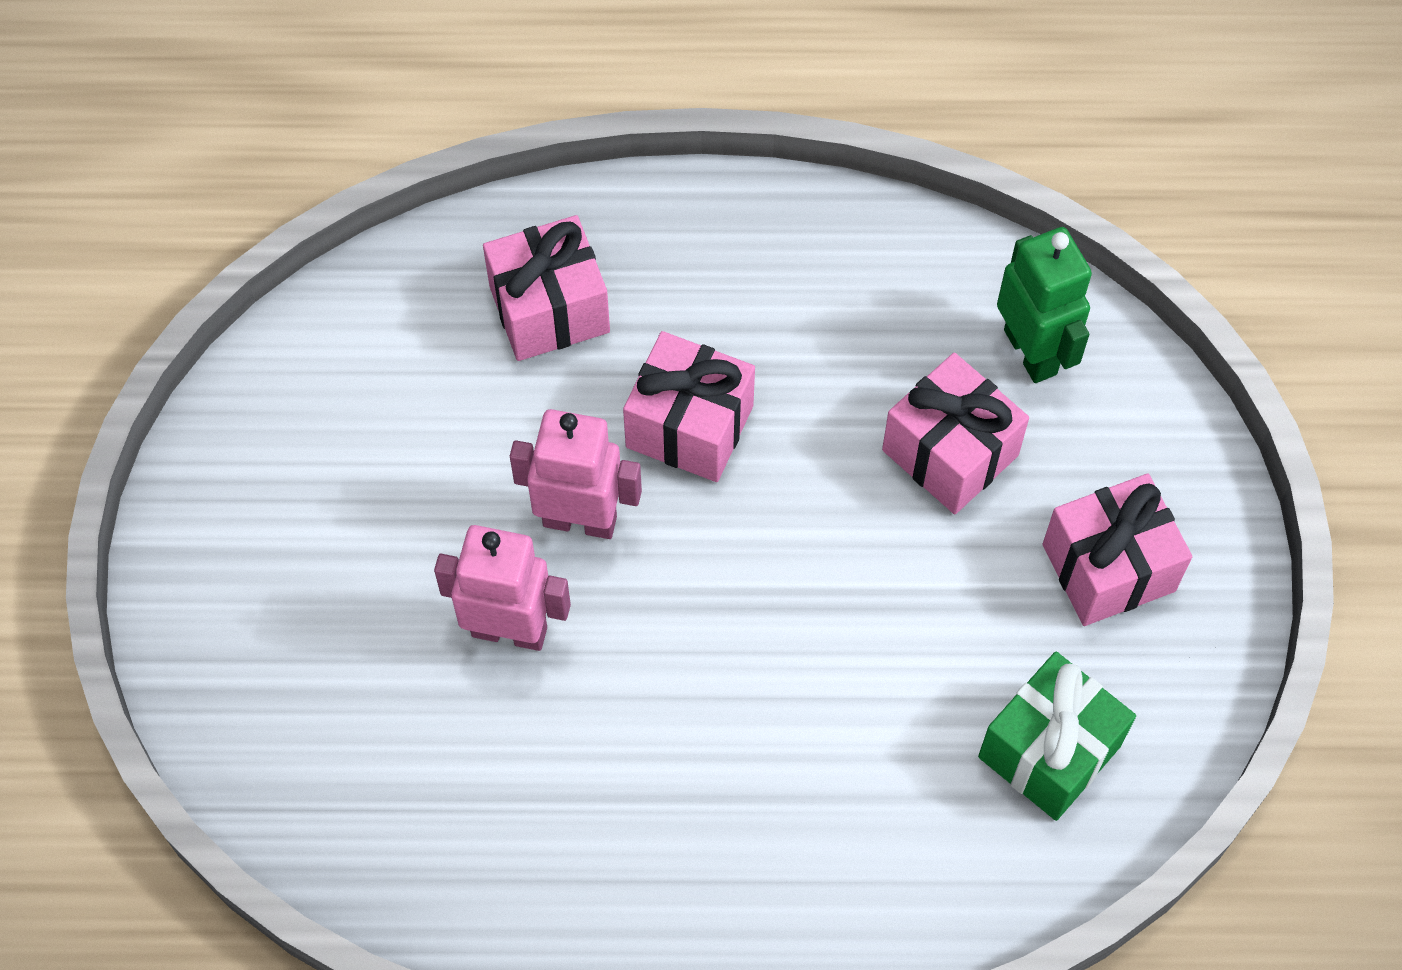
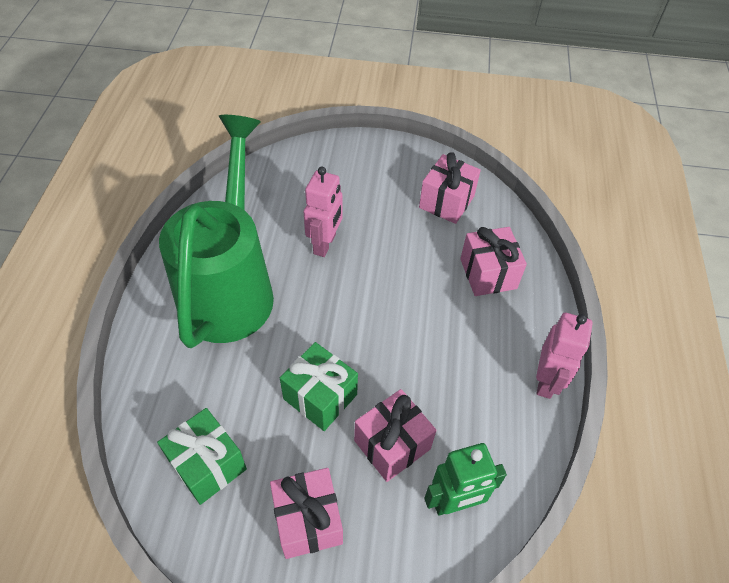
camera: 95 degrees right, 10 degrees down
pink robot [510,409,642,539] -> pink robot moved to [536,313,593,399]
pink gift [623,331,755,482] -> pink gift moved to [419,152,481,224]
none -> green watering can [159,115,274,348]
none -> green gift [280,342,358,431]

